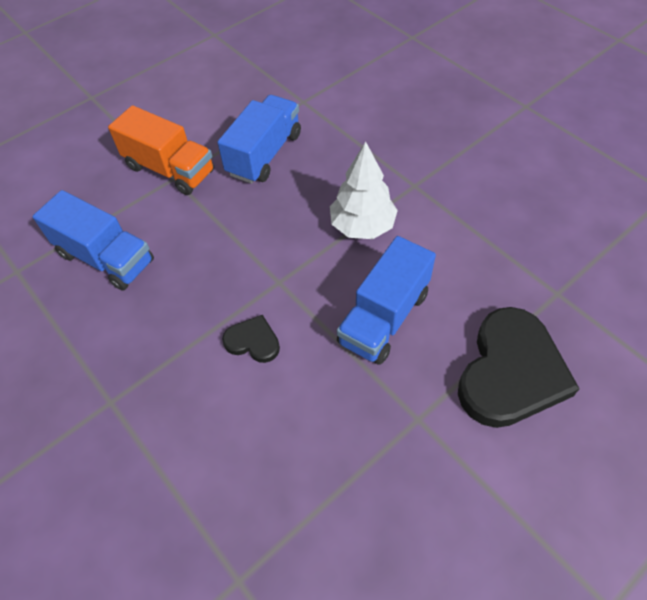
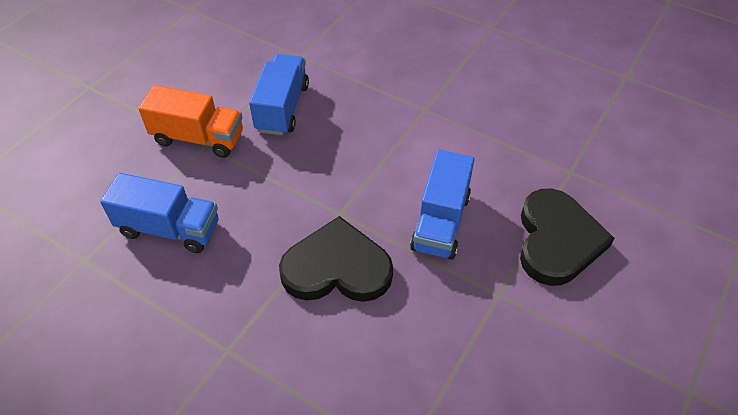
camera: 20 degrees left, 5 degrees down
black heart [222,315,280,363] -> black heart [279,216,393,302], size x2.12
white tree [330,142,398,239] -> none

